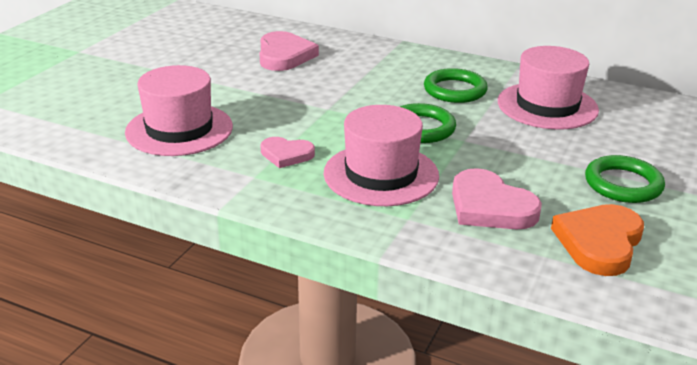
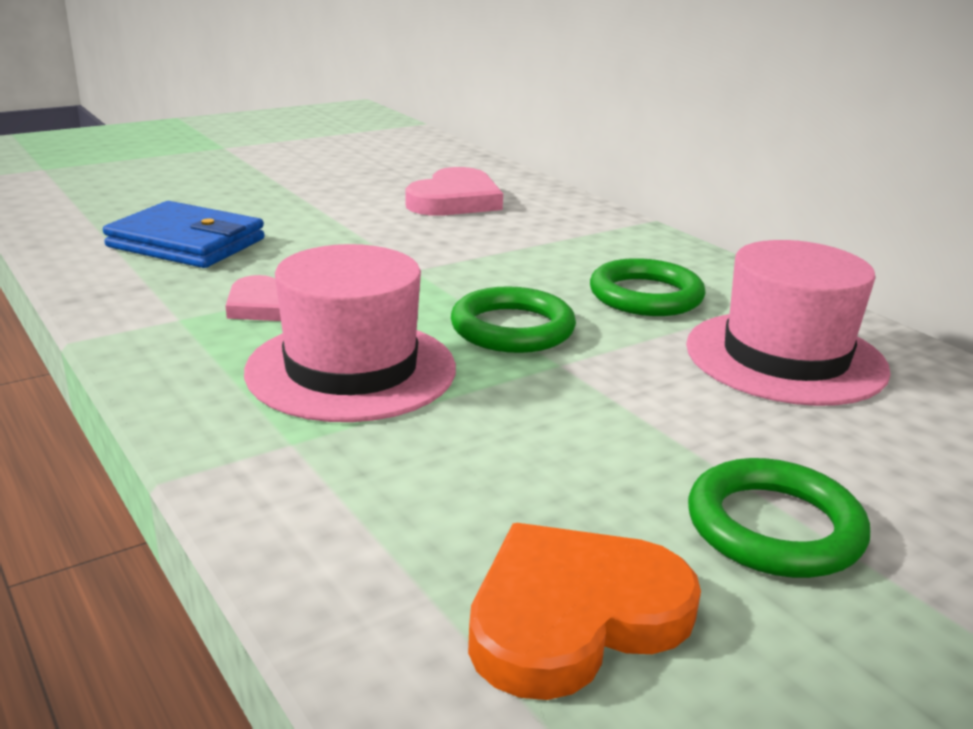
camera: 30 degrees right, 5 degrees down
pink hat [125,65,233,156] -> blue wallet [103,201,265,268]
pink heart [452,168,542,229] -> none

